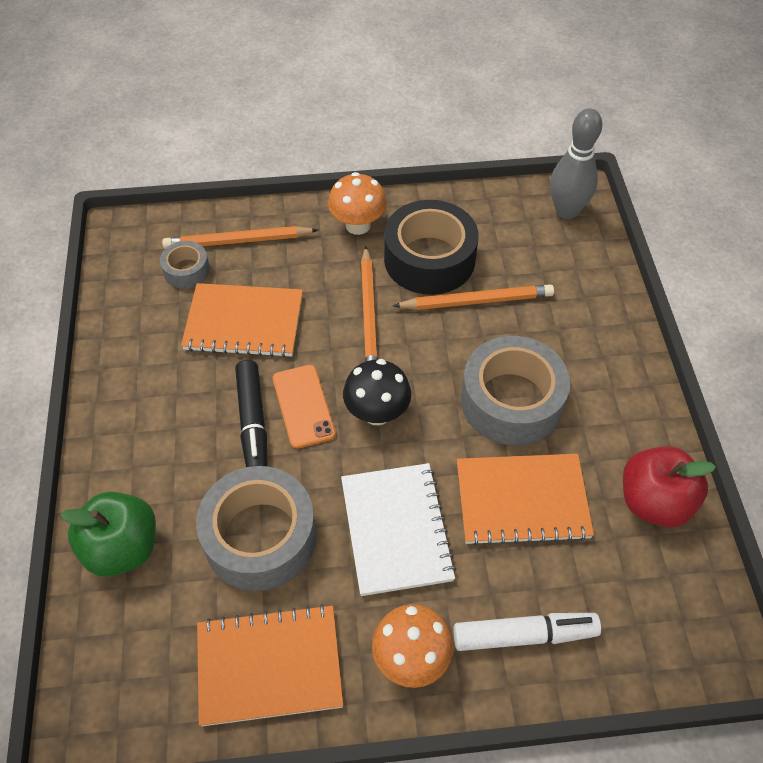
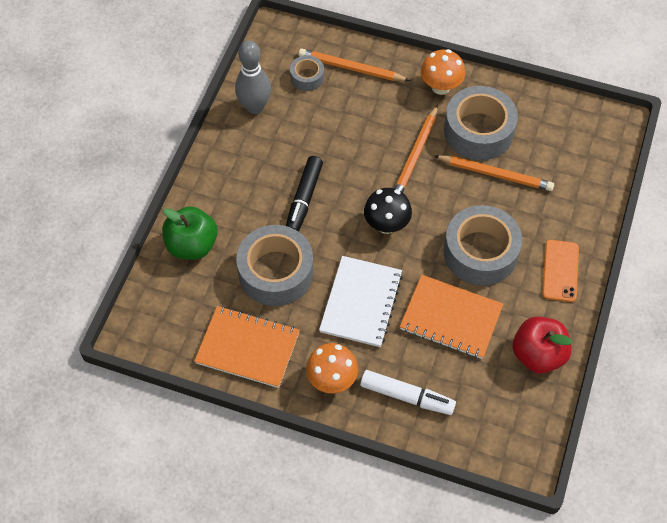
camera: 25 degrees right, 5 degrees up
orange notebook [181,283,303,358] -> none
orange phone [273,365,336,449] -> orange phone moved to [542,240,579,302]
black tape [384,200,478,295] -> grey tape [444,86,518,160]
grey bowling pin [550,109,602,219] -> grey bowling pin moved to [235,40,271,114]

